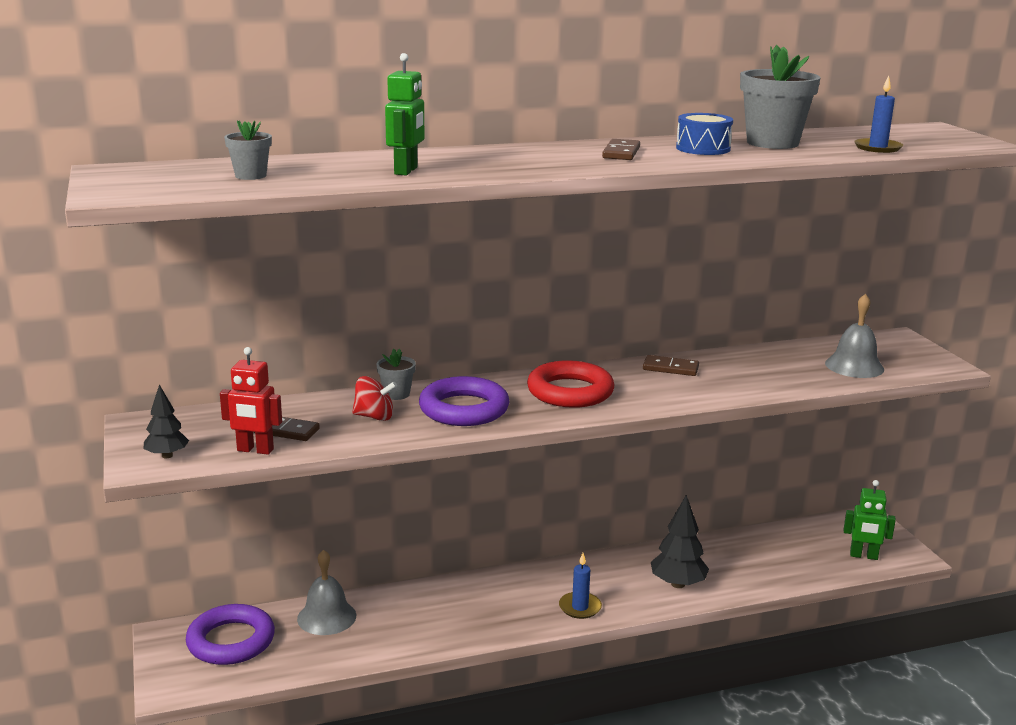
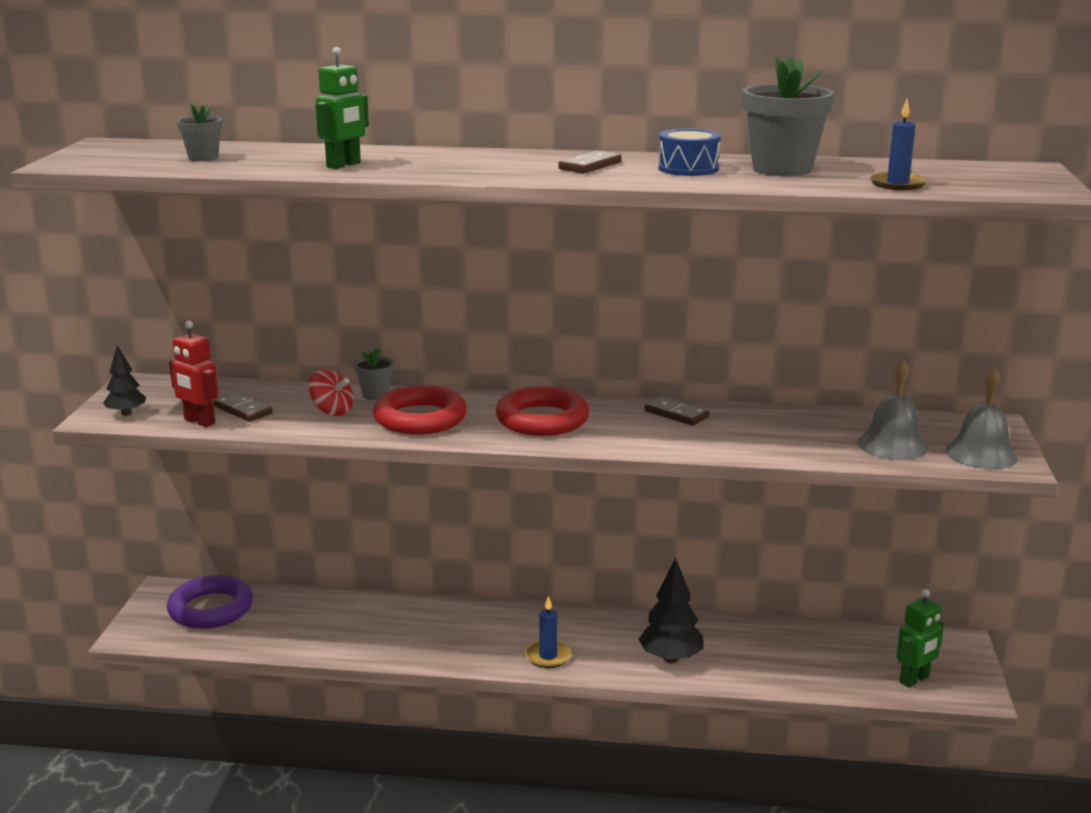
camera: 25 degrees right, 0 degrees up
grey bell [297,550,356,635] -> grey bell moved to [945,367,1018,469]
purple ring [419,376,509,426] -> red ring [373,385,467,435]
green robot [843,480,896,560] -> green robot turned 75 degrees counterclockwise [896,589,944,688]

